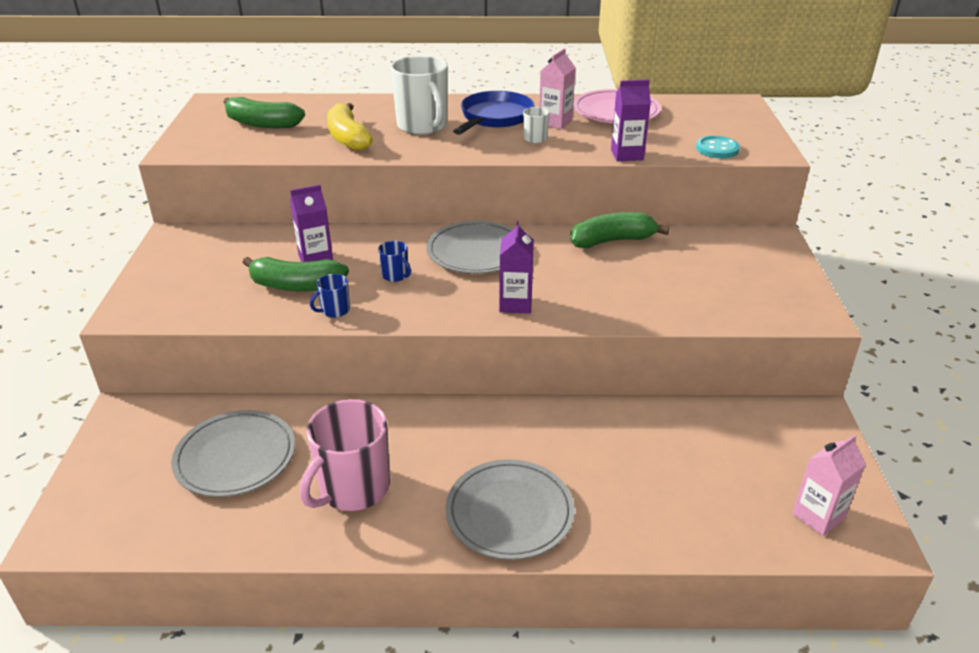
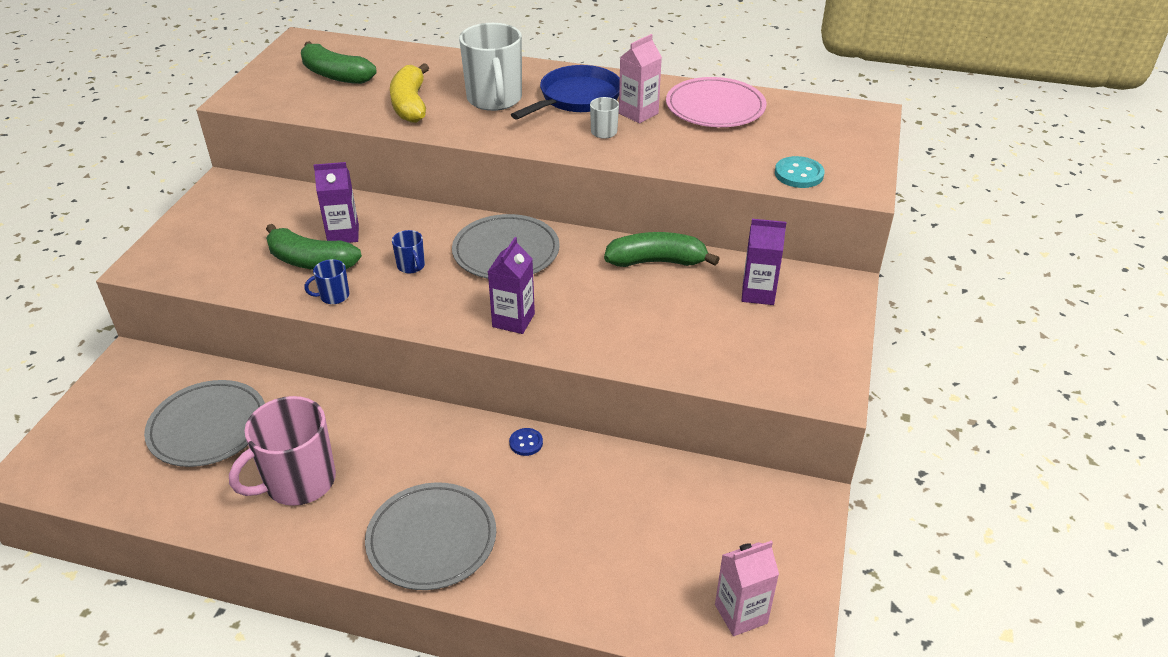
camera: 15 degrees right, 5 degrees up
purple carton [611,80,651,161] -> purple carton moved to [742,219,786,305]
none -> blue button [509,428,543,456]

